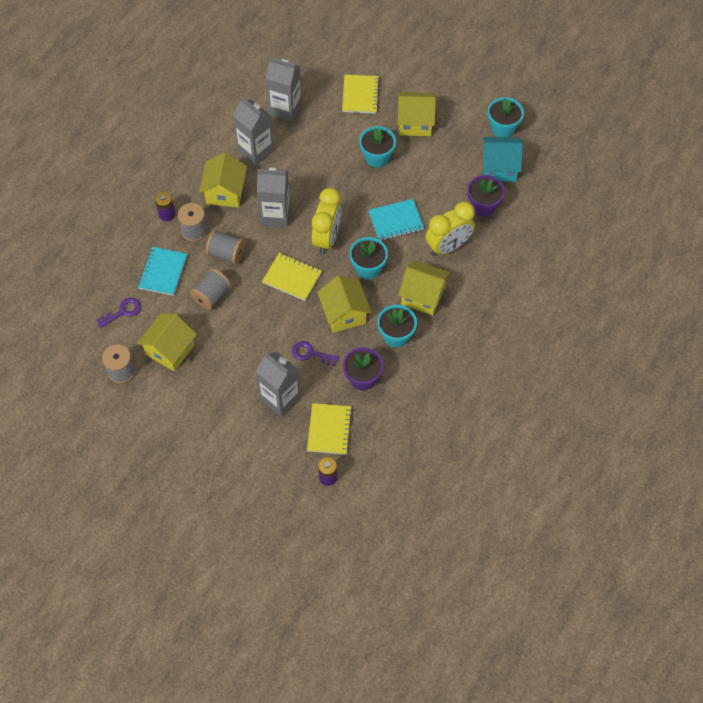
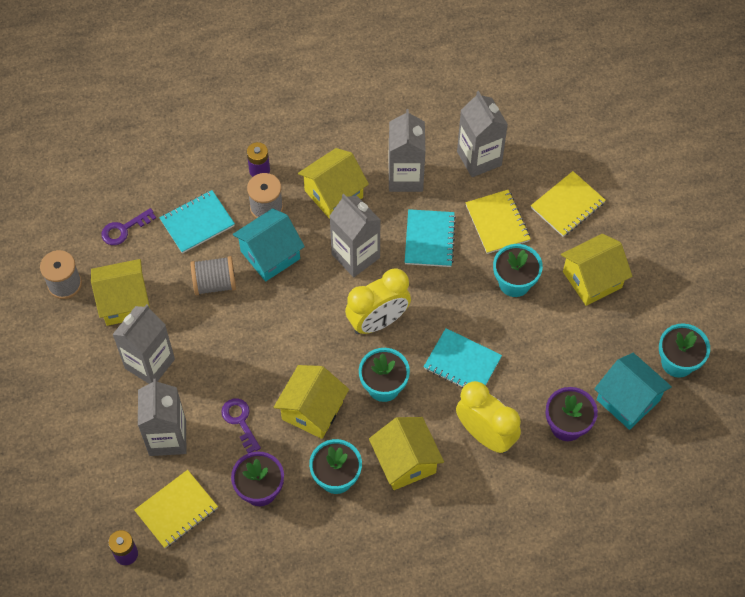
camera: 45 degrees right, 0 degrees up
purple key [96,298,141,328] -> purple key turned 135 degrees clockwise [101,208,156,245]
grey spool [206,230,245,265] -> turquoise house [233,208,305,281]
yellow notebook [262,253,322,301] -> yellow notebook moved to [465,190,530,254]
yellow house [398,92,436,136] -> yellow house turned 75 degrees counterclockwise [561,234,632,306]
yellow clock [426,201,475,256] -> yellow clock turned 150 degrees counterclockwise [456,381,521,453]
none -> grey carton [112,304,175,384]
none -> turquoise notebook [405,209,456,267]

